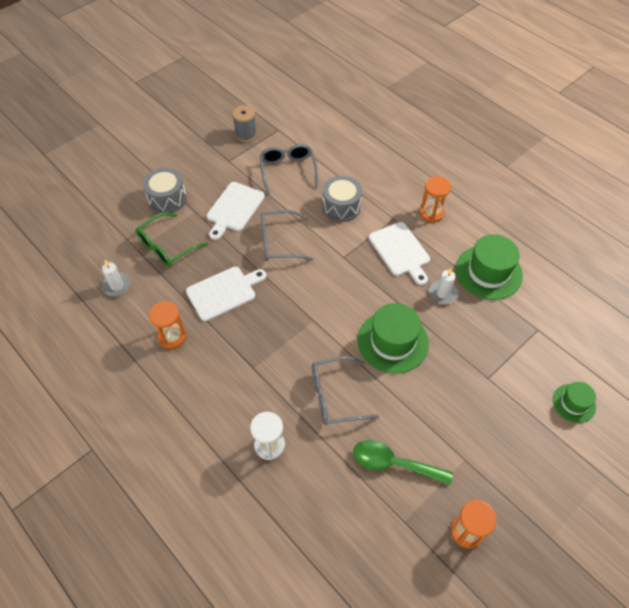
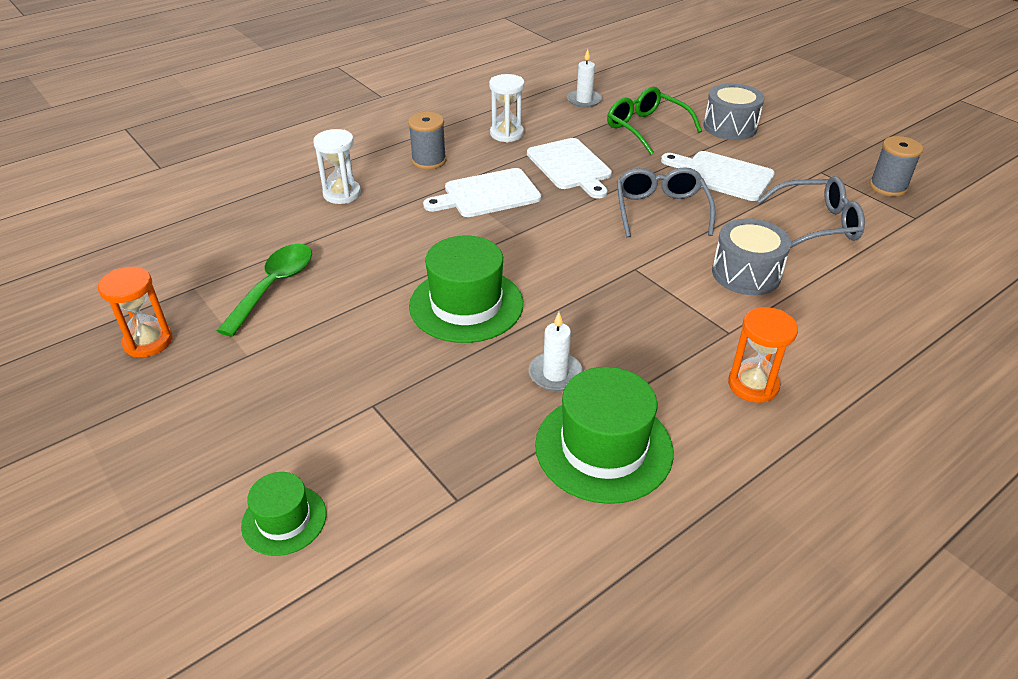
camera: 95 degrees right, 15 degrees down
orange hourglass [149,301,186,349] -> white hourglass [489,74,525,142]
grey glasses [312,356,379,425] -> none
white cutting board [369,222,430,285] -> white cutting board moved to [423,168,541,217]
none -> grey spool [408,112,446,170]

